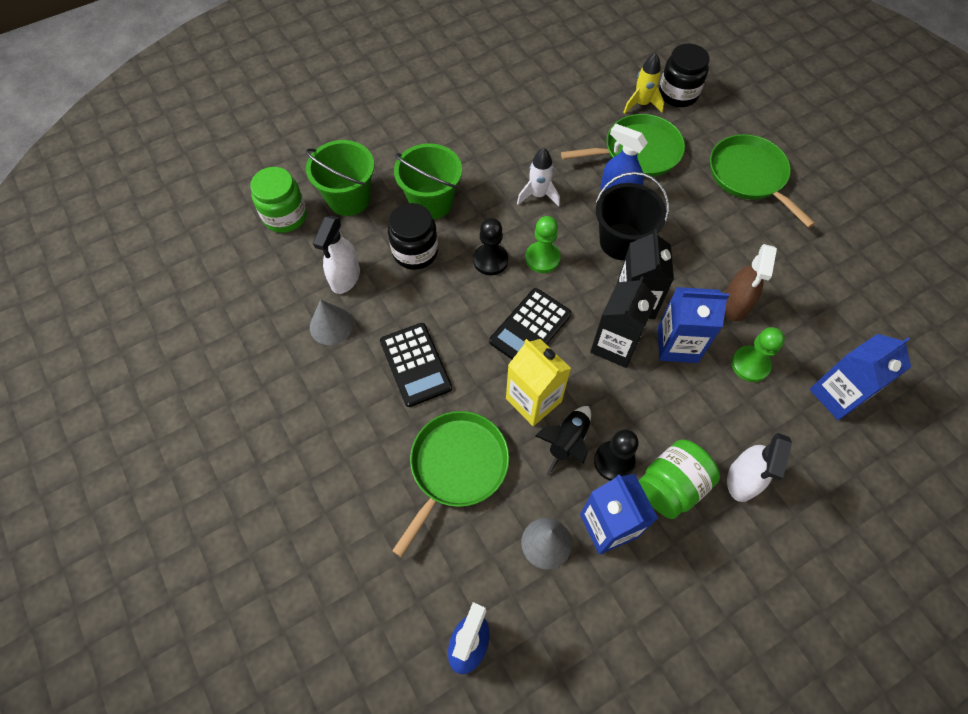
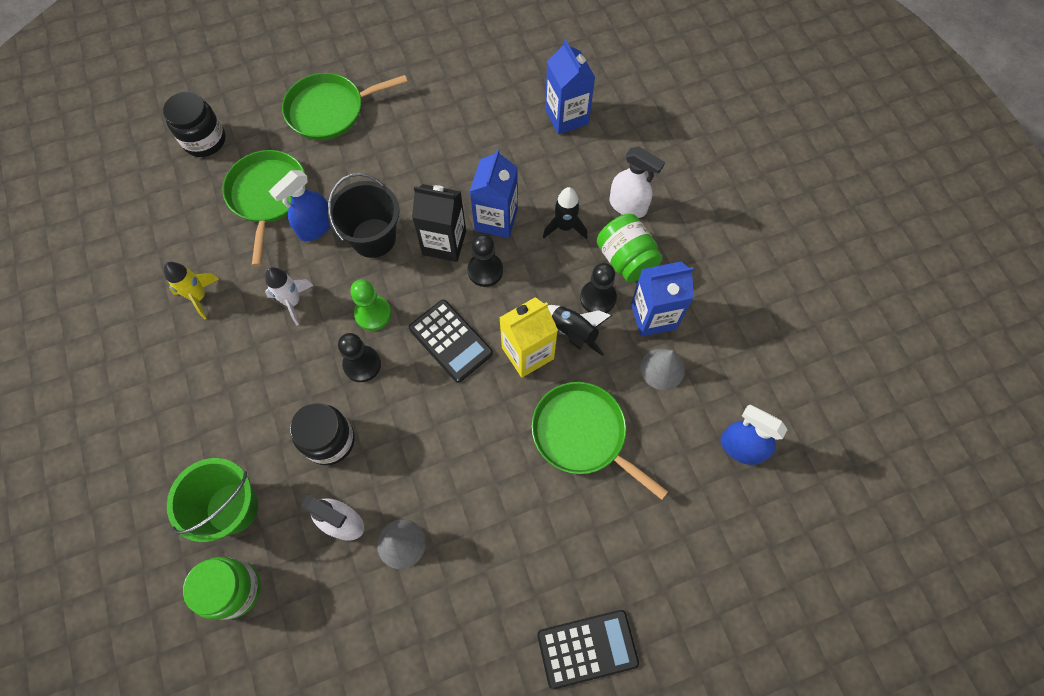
camera: 80 degrees left, 5 degrees up
black calculator [380,323,452,407] -> black calculator moved to [537,610,639,689]
green bucket [394,143,462,219] -> none
black carton [590,276,657,368] -> black pawn [467,234,503,287]
yellow rocket [623,53,664,114] -> yellow rocket moved to [164,262,219,320]
brown spray bottle [725,244,777,322] -> none
green pawn [731,327,785,382] -> none
none -> black rocket [543,187,587,239]

